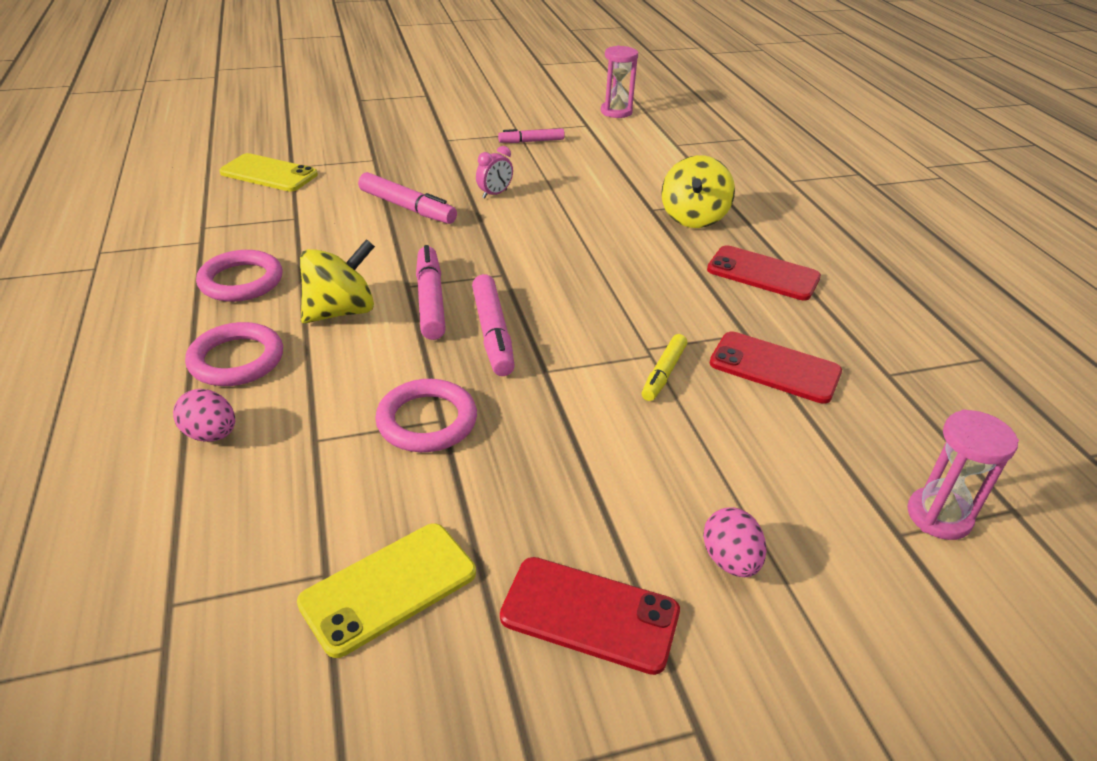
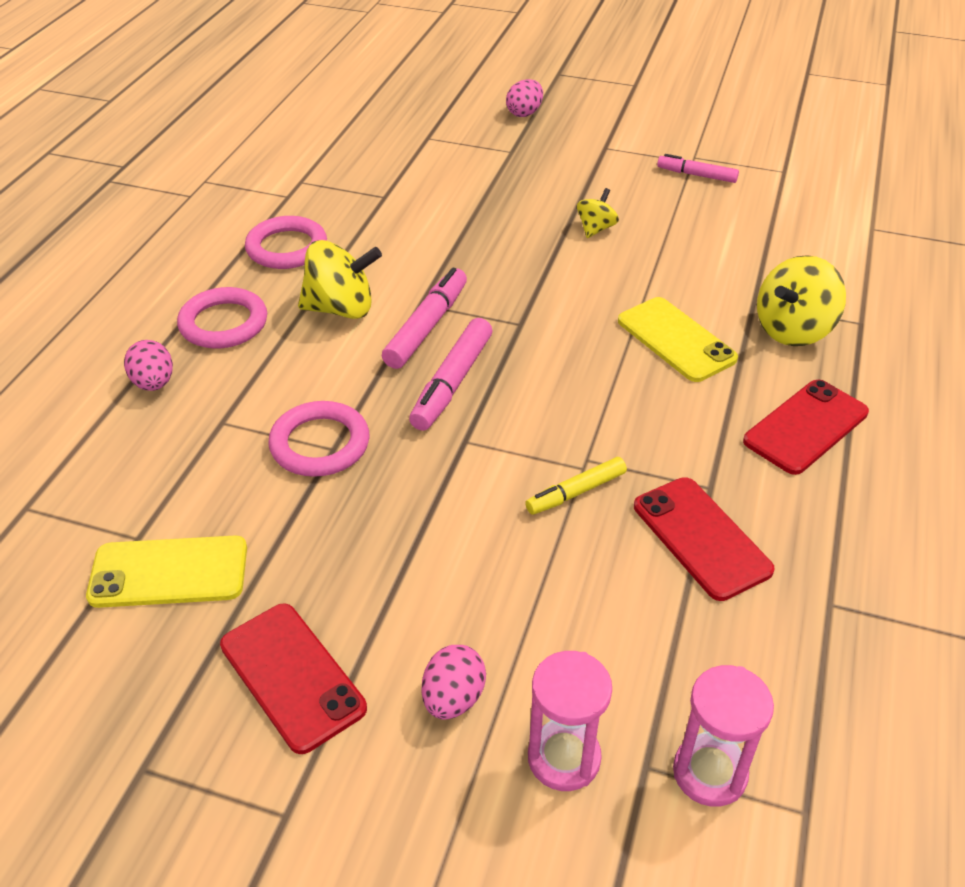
camera: 35 degrees right, 5 degrees up
yellow phone [219,153,318,192] -> yellow phone moved to [618,297,738,382]
pink marker [358,172,457,224] -> none
pink clock [476,146,513,198] -> yellow spinning top [577,188,619,238]
pink hourglass [601,46,638,118] -> pink hourglass moved to [528,651,612,791]
red phone [707,245,821,300] -> red phone turned 75 degrees clockwise [743,380,869,475]
none -> pink egg [506,79,543,117]

